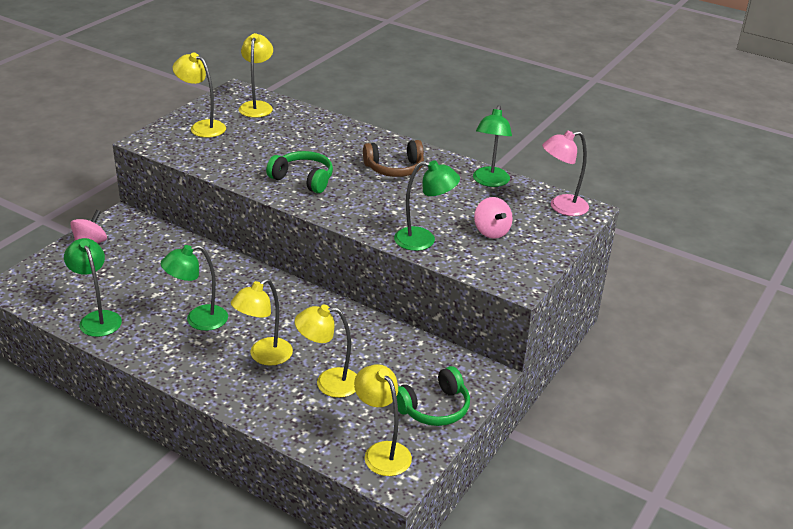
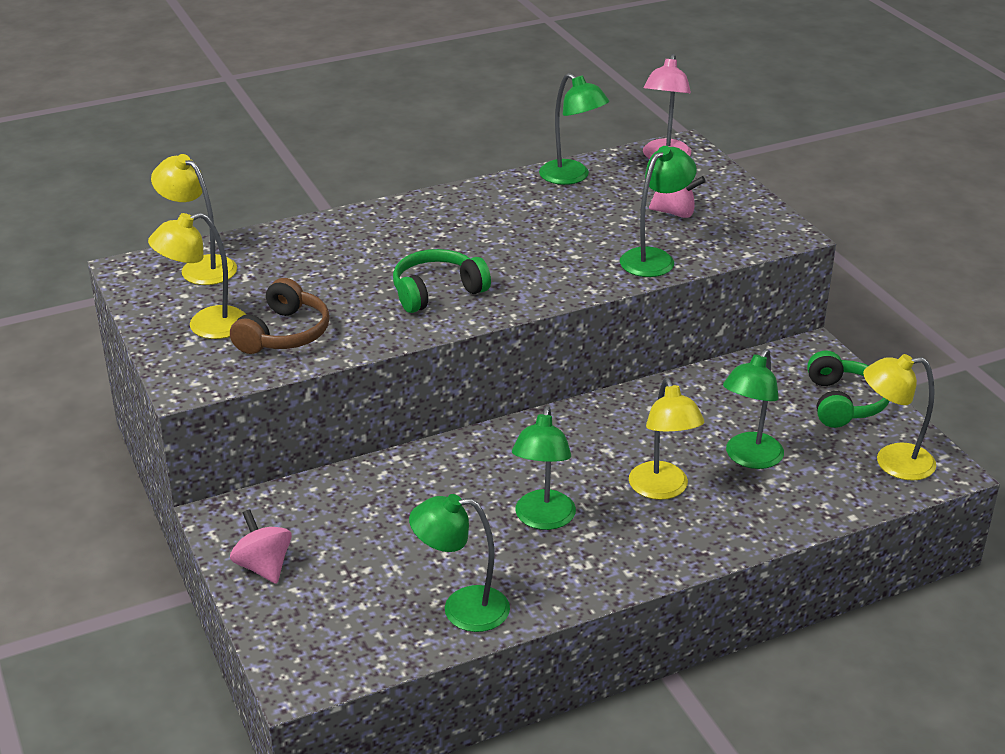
camera: 55 degrees left, 0 degrees up
yellow lamp [295,304,357,398] -> green lamp [723,349,784,469]
brown headphones [363,140,424,177] -> brown headphones moved to [230,278,330,354]

